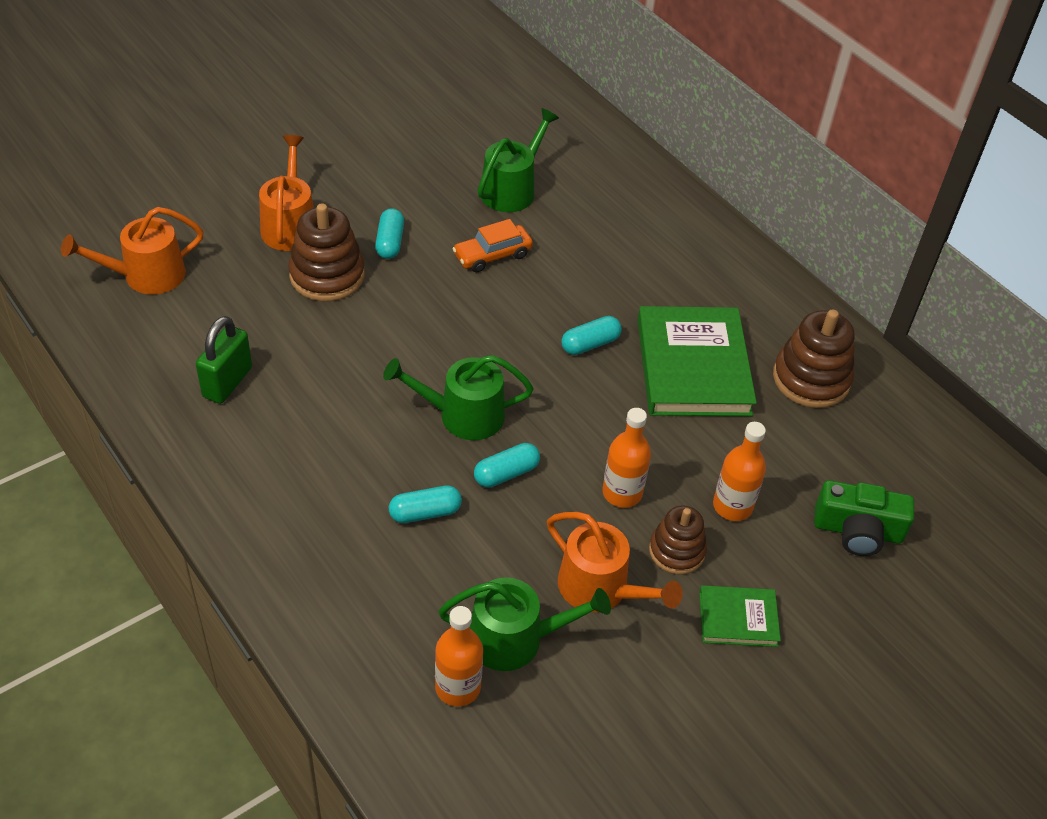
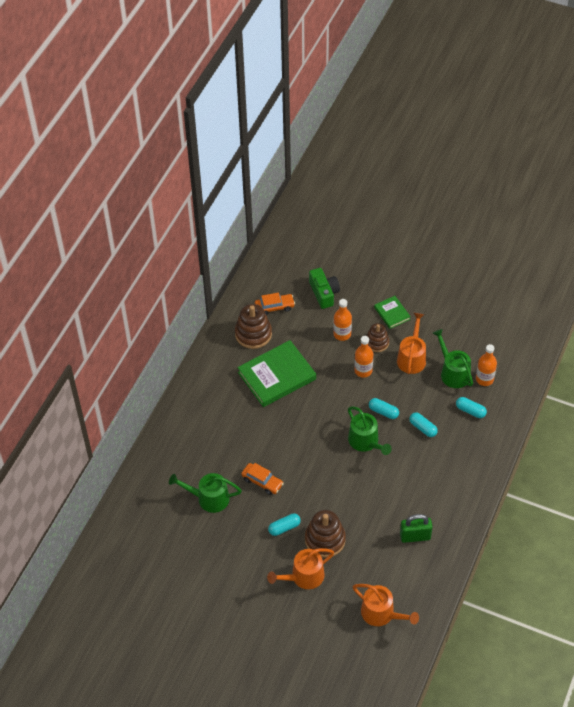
camera: 115 degrees left, 5 degrees up
turquoise capsule [561,316,622,355] -> turquoise capsule moved to [456,397,487,418]
none -> orange car [255,293,295,315]

